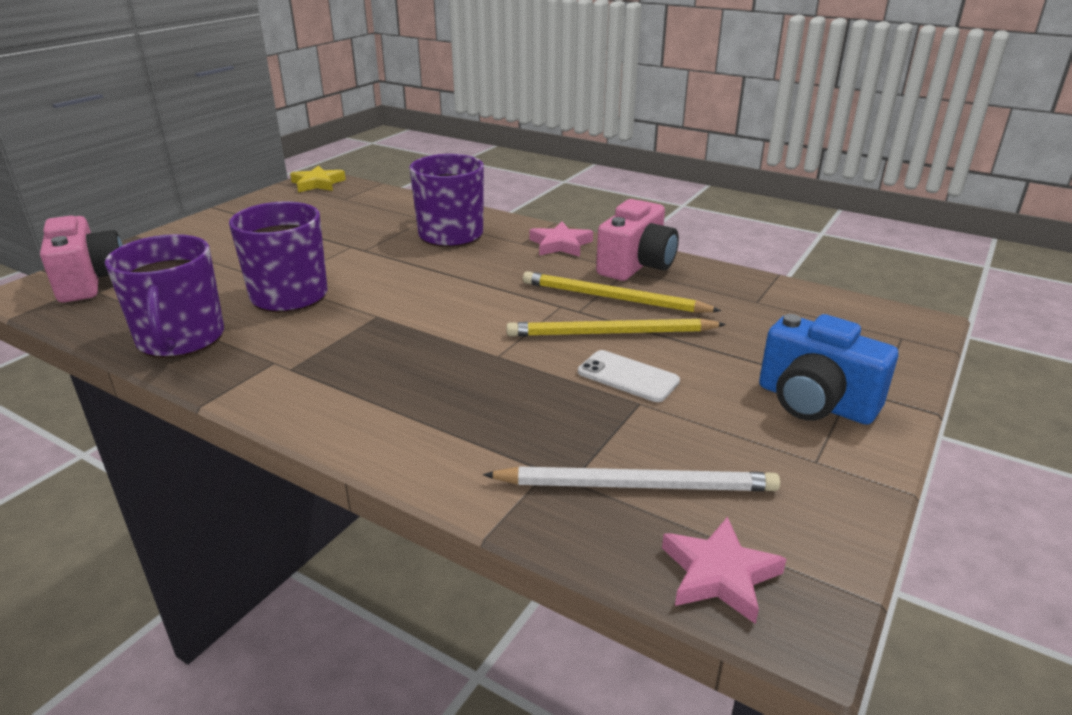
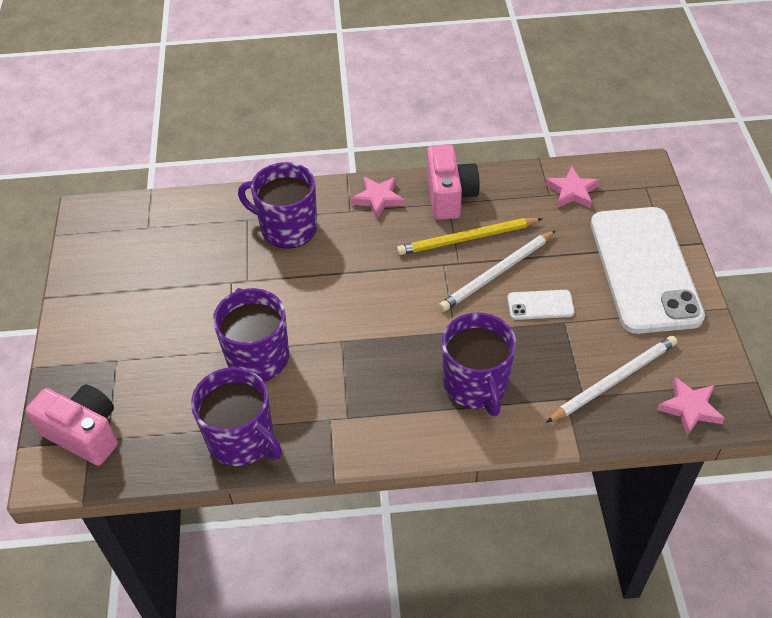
camera: 35 degrees left, 20 degrees up
yellow star [290,166,346,193] -> none
yellow pencil [506,318,726,337] -> white pencil [439,230,556,312]
blue camera [759,314,898,425] -> white phone [591,207,705,334]
none -> purple mug [442,313,516,416]
none -> pink star [546,167,600,208]

